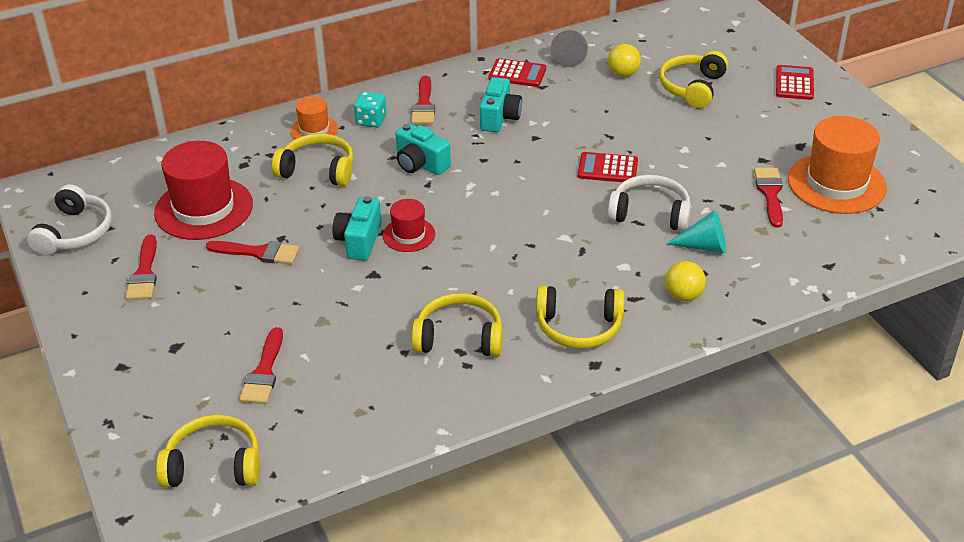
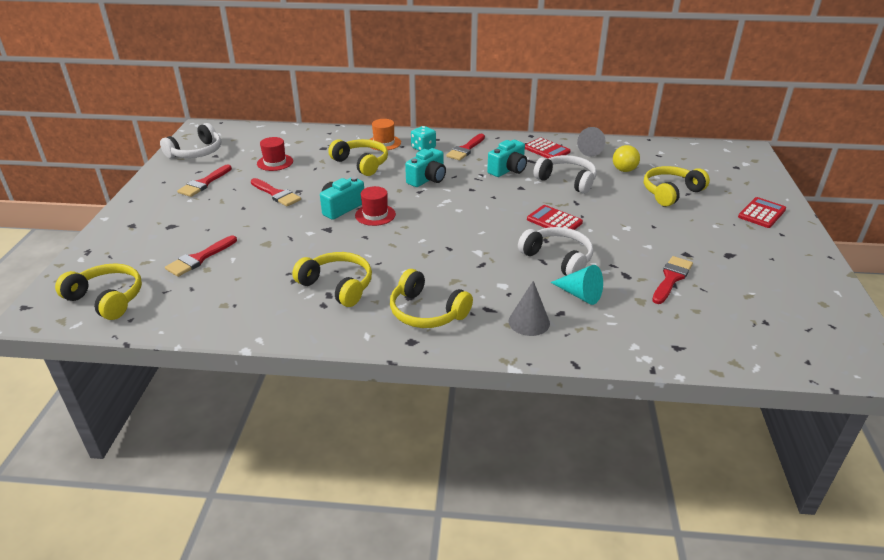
camera: 30 degrees right, 5 degrees down
red hat [154,141,253,240] -> red hat [257,137,293,171], size x0.52
turquoise camera [395,123,451,175] -> turquoise camera turned 120 degrees counterclockwise [405,148,446,187]
yellow ball [665,261,706,302] -> grey cone [508,281,550,336]
orange hat [788,116,887,214] -> none
none -> white headphones [533,155,597,194]

